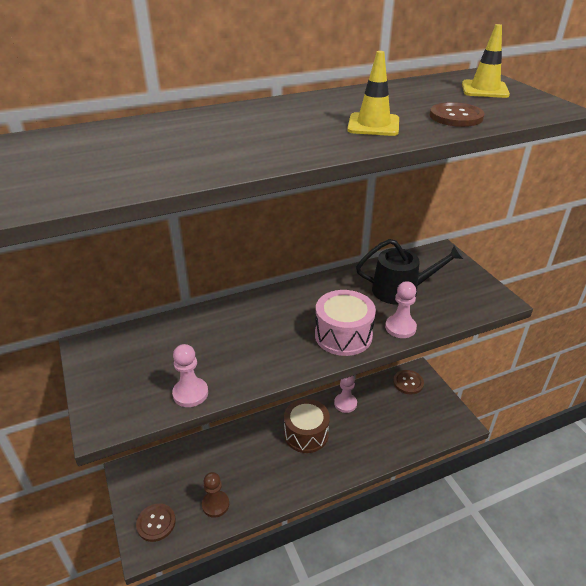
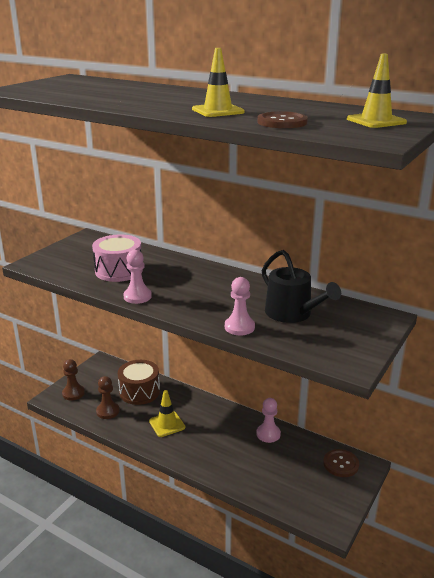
camera: 55 degrees right, 10 degrees down
brown button [136,503,176,542] -> brown pawn [62,359,85,400]
pink pawn [172,344,208,407] -> pink pawn moved to [123,250,152,304]
brown drum [284,399,330,453] -> brown drum moved to [118,360,160,405]
pink drum [315,290,376,356] -> pink drum moved to [92,235,143,282]
none -> yellow traffic cone [149,390,185,437]

